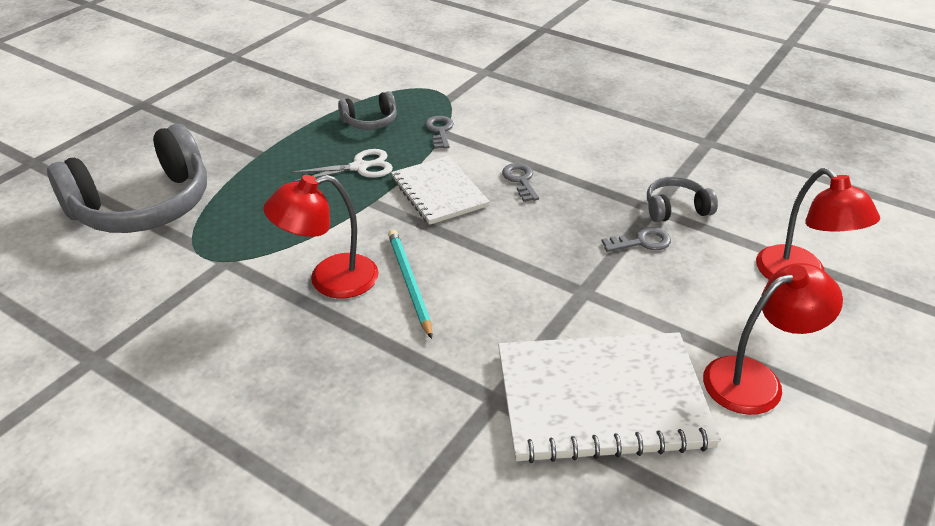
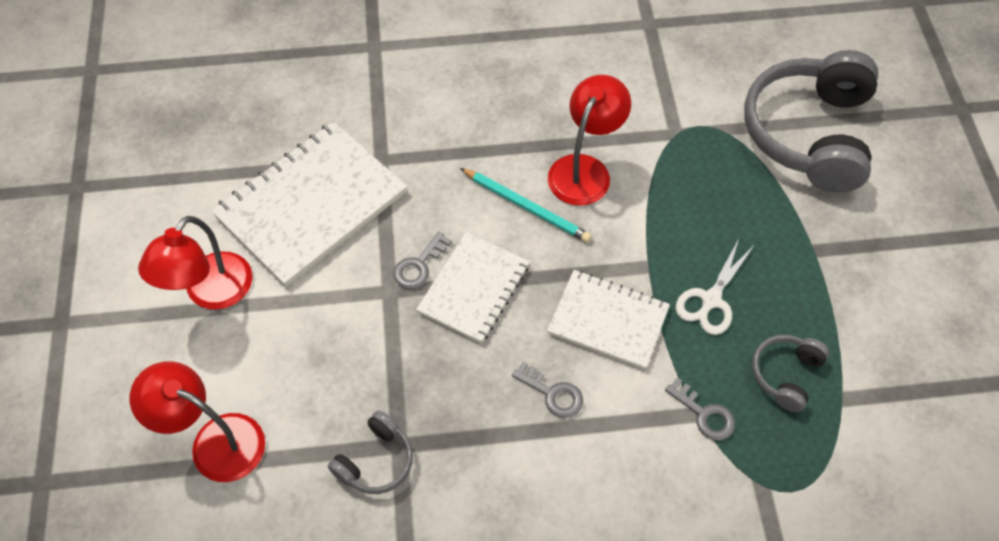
camera: 140 degrees right, 20 degrees up
grey key [601,227,671,252] -> grey key moved to [393,232,452,289]
none -> white notebook [416,232,530,344]

